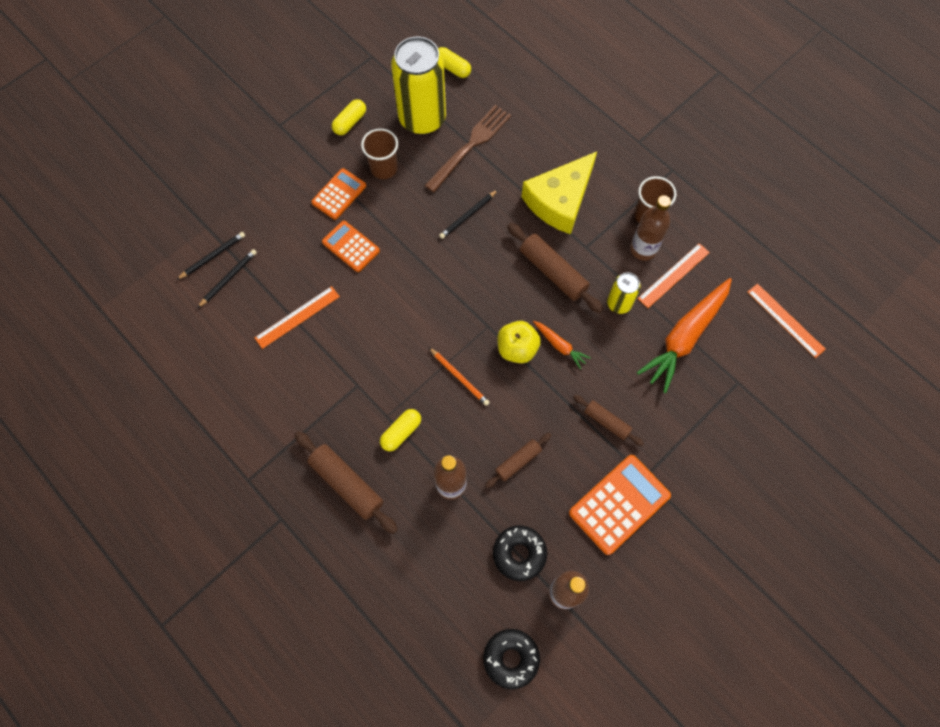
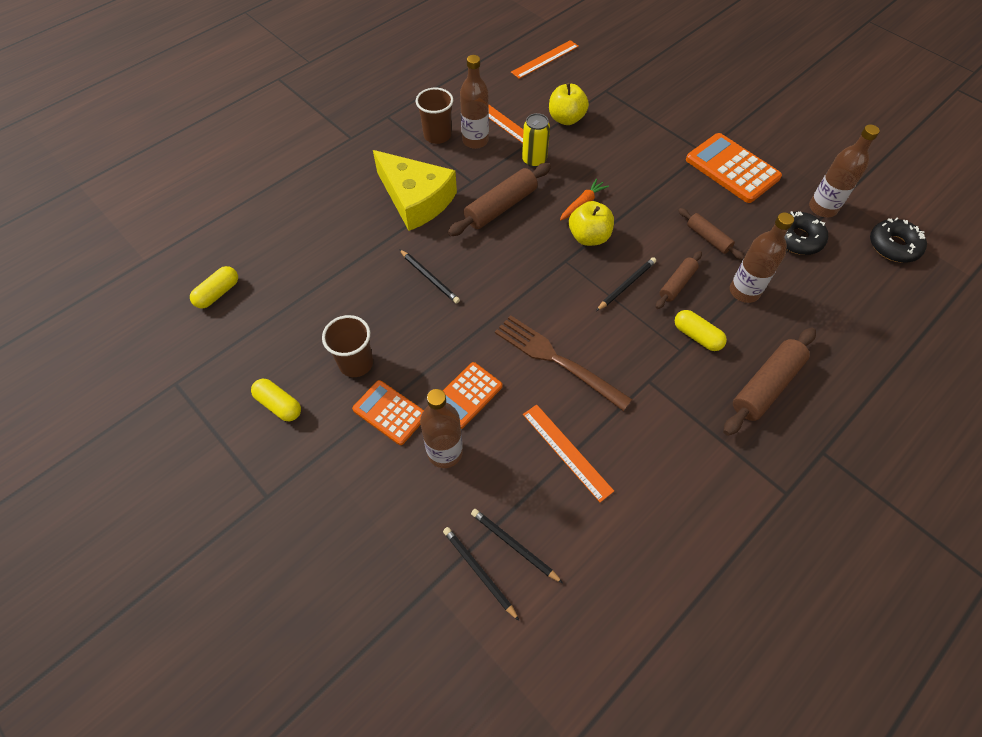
camera: 90 degrees left, 10 degrees down
yellow can [391,36,446,134] -> none
brown fork [424,105,511,192] -> brown fork moved to [495,315,632,411]
orange pencil [429,347,490,406] -> black pencil [596,257,656,311]
brown rolling pin [573,395,644,446] -> brown rolling pin moved to [655,251,702,309]
orange carrot [637,278,732,393] -> yellow apple [549,83,589,125]
none -> brown bottle [420,389,463,468]

